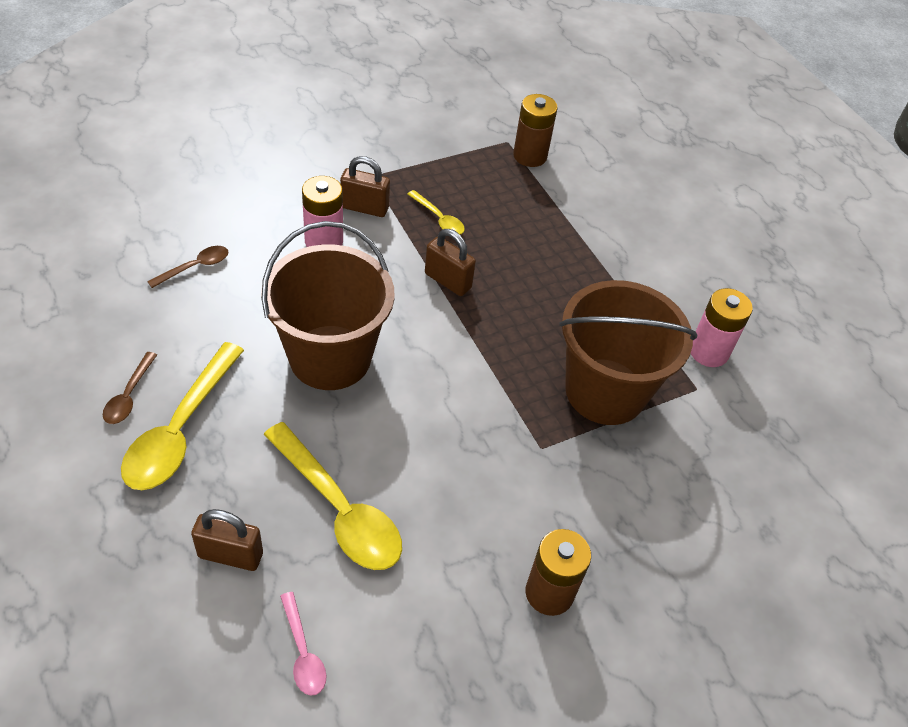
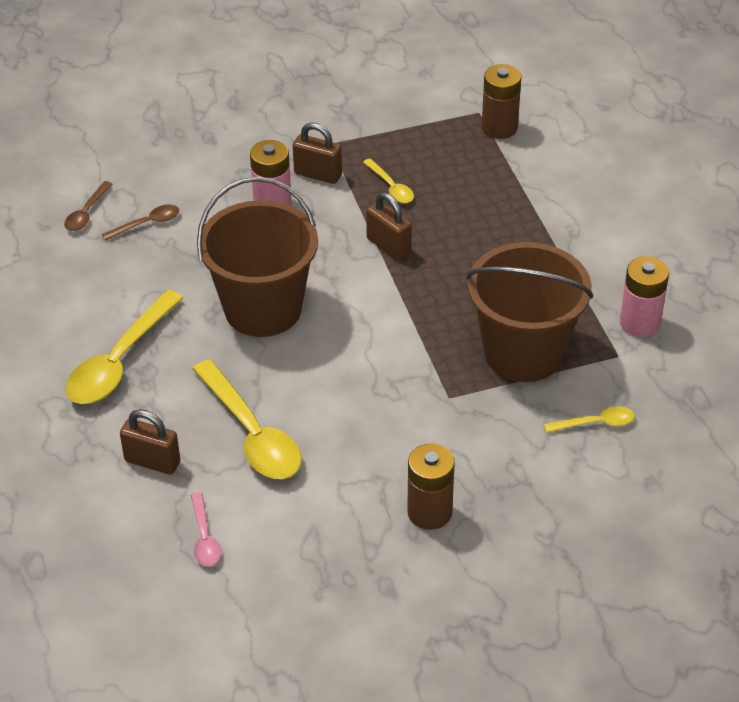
camera: 15 degrees right, 5 degrees down
brown spoon [103,352,157,424] -> brown spoon moved to [64,181,112,231]
none -> yellow spoon [544,406,635,433]

